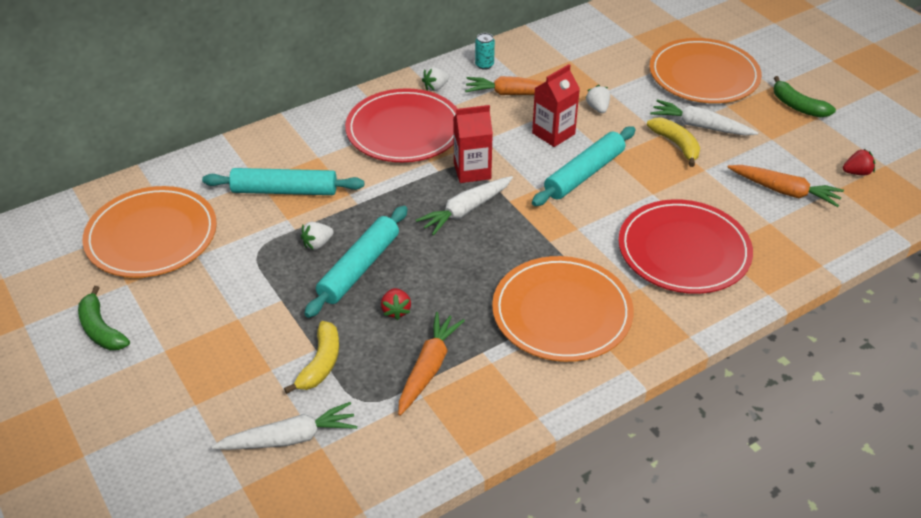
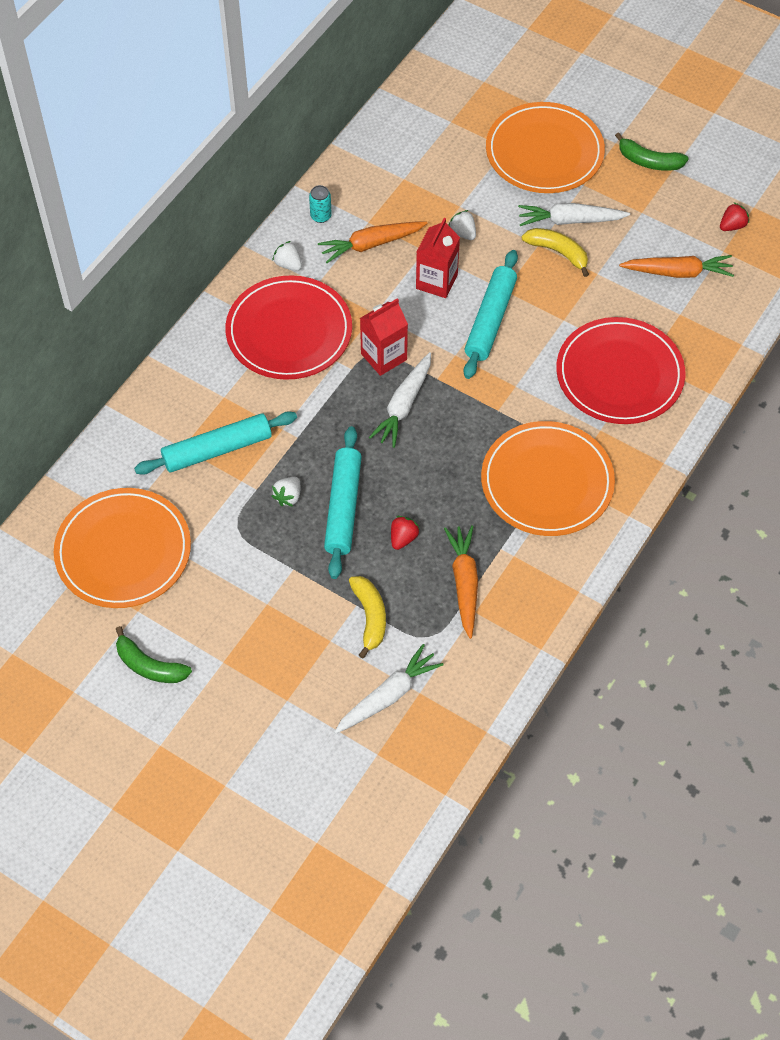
camera: 25 degrees left, 15 degrees up
red strawberry [381,288,411,320] -> red strawberry turned 120 degrees counterclockwise [391,516,420,550]
white strawberry [422,67,449,91] -> white strawberry turned 105 degrees clockwise [272,241,302,271]

